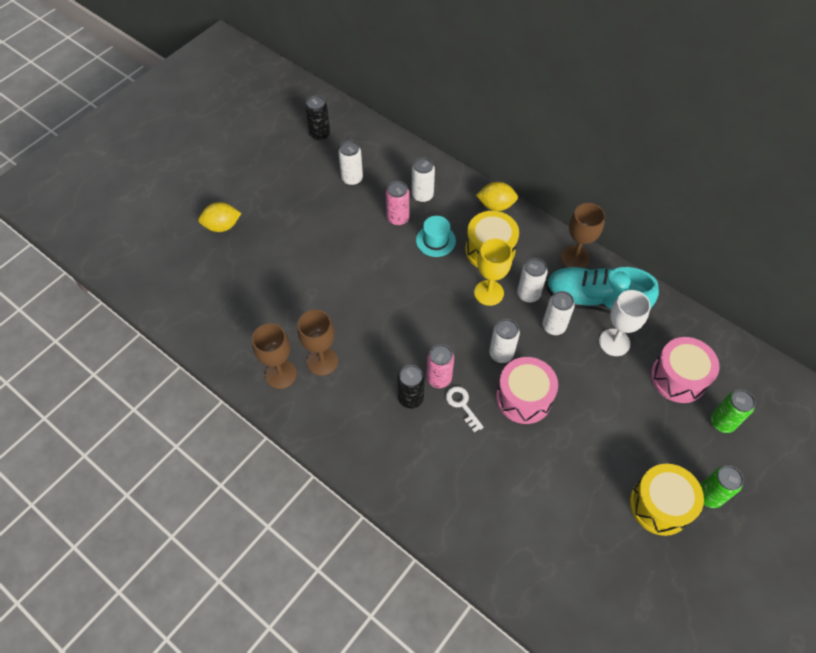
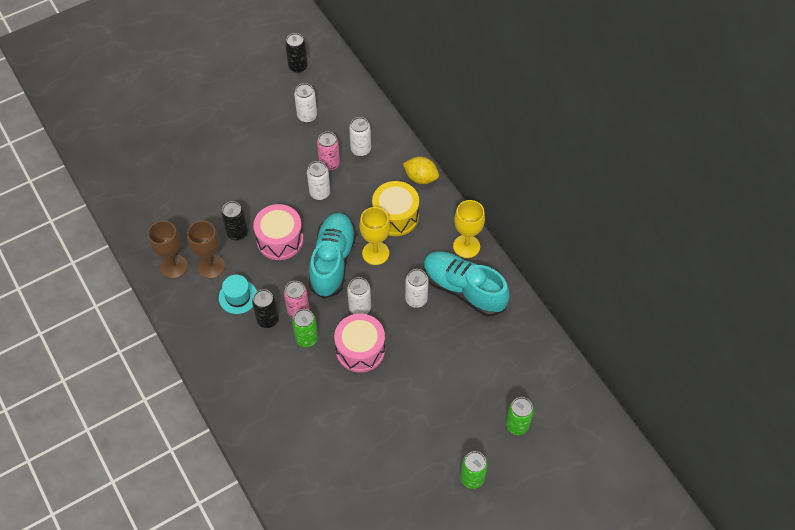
camera: 20 degrees right, 0 degrees up
yellow lemon [198,202,241,232] -> none
turquoise hat [416,216,456,257] -> turquoise hat moved to [219,275,257,314]
white key [446,386,484,432] -> green can [292,309,318,347]
white can [517,258,547,303] -> white can moved to [307,161,330,200]
brown goblet [561,203,605,268] -> yellow goblet [453,200,485,258]
white goblet [599,290,651,356] -> none
yellow drum [630,464,704,536] -> none
pink drum [651,337,720,403] -> pink drum moved to [253,204,303,260]
none -> black can [221,201,248,240]
none -> turquoise shoe [309,213,356,299]

